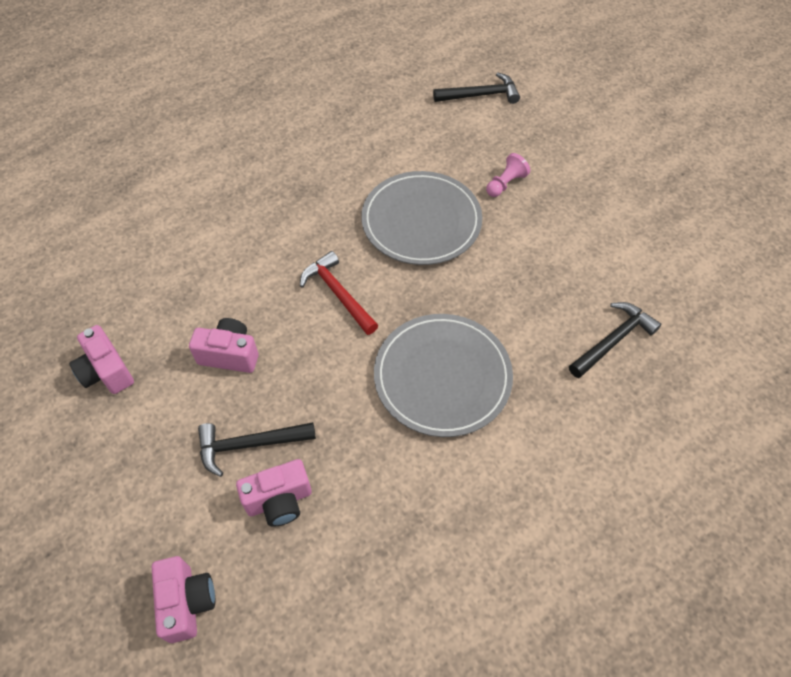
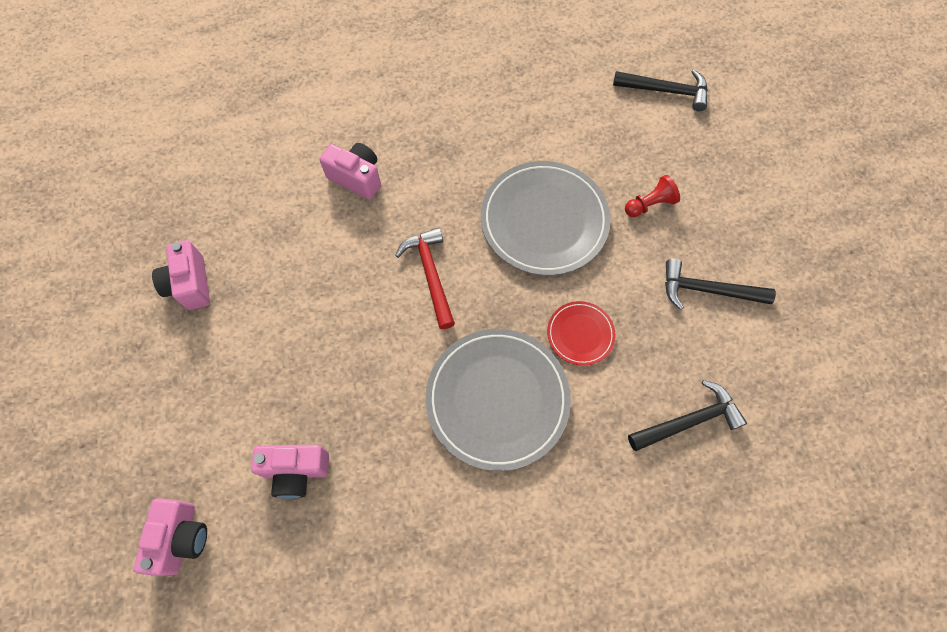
camera: 20 degrees right, 10 degrees up
pink camera [189,318,259,373] -> pink camera moved to [319,143,381,200]
black hammer [198,422,316,477] -> black hammer moved to [665,259,776,310]
pink pawn [486,153,530,197] -> red pawn [625,175,680,217]
none -> red plate [547,301,615,366]

